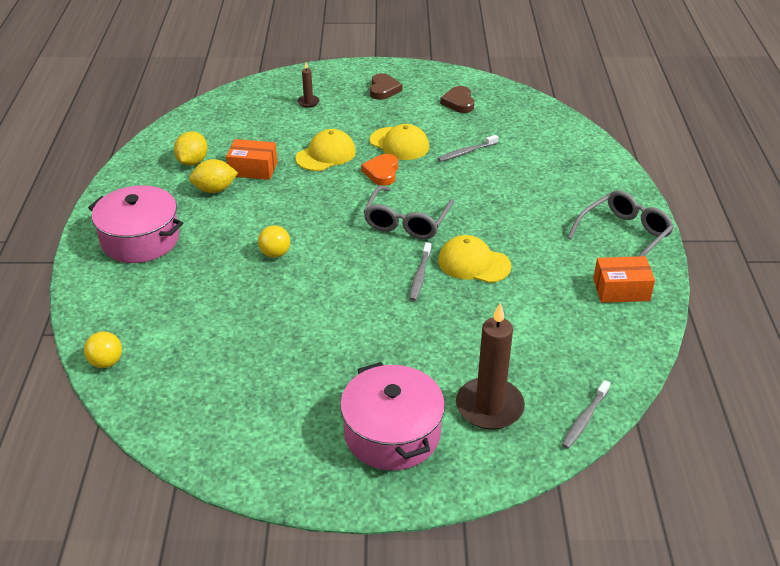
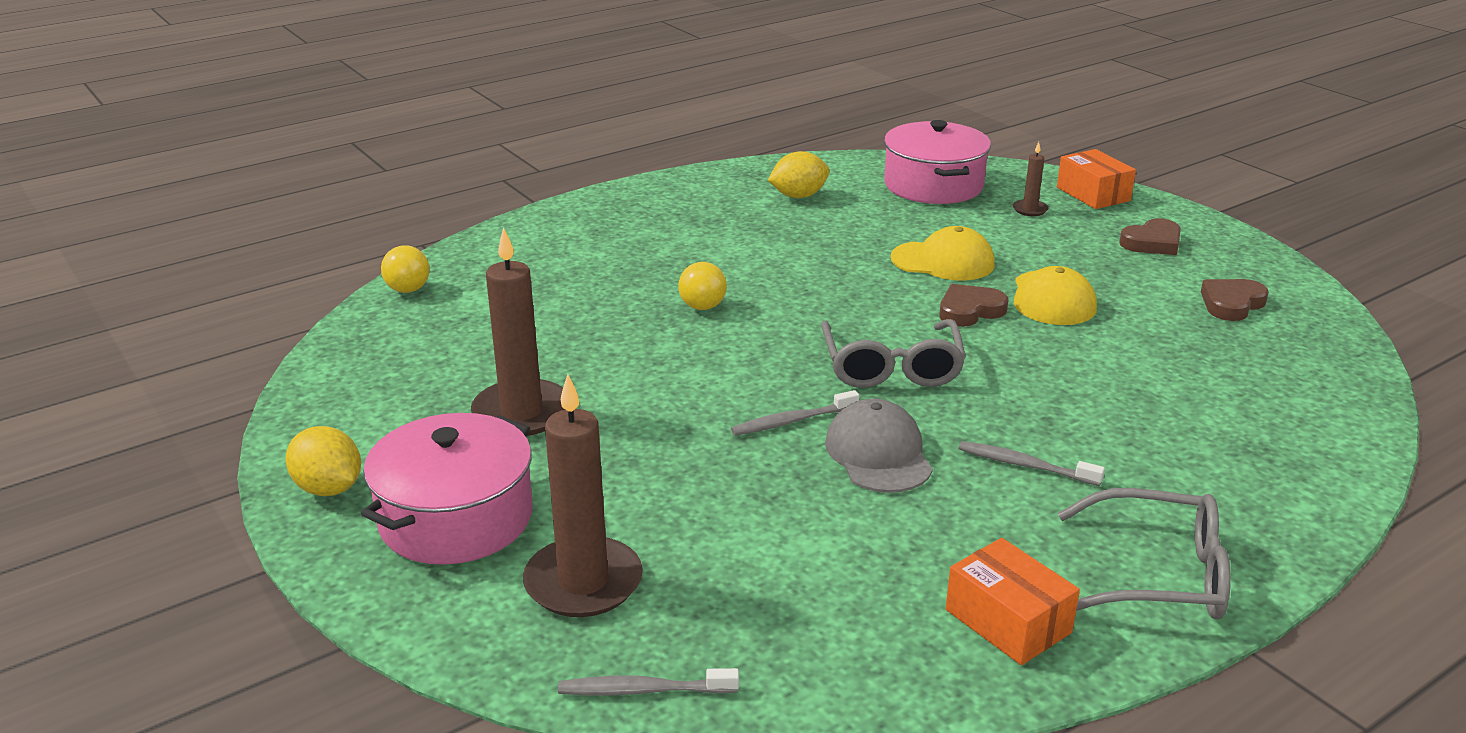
camera: 55 degrees right, 10 degrees down
pink pot [88,185,183,263] -> pink pot moved to [884,120,991,204]
yellow lemon [189,159,238,193] -> yellow lemon moved to [286,426,361,496]
orange box [226,139,277,180] -> orange box moved to [1057,149,1136,209]
orange heart [361,154,398,186] -> brown heart [939,284,1008,327]
grey glasses [363,186,454,239] -> grey glasses turned 75 degrees counterclockwise [821,319,966,388]
grey toothbrush [438,135,498,162] -> grey toothbrush moved to [959,441,1105,486]
yellow cap [438,235,512,283] -> grey cap [825,398,933,493]
none -> brown candle [471,227,565,436]

